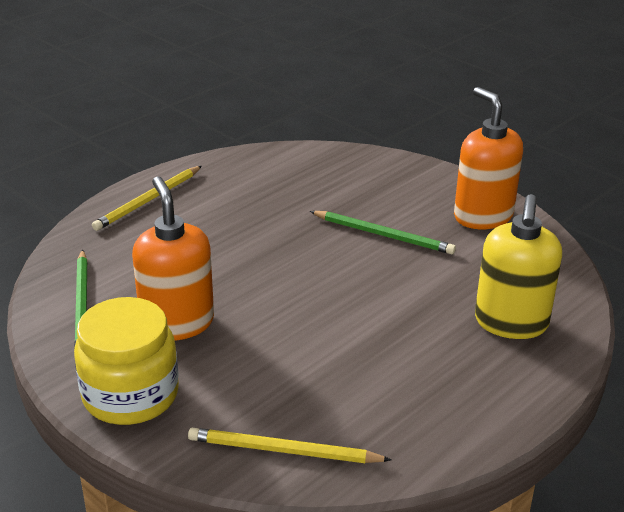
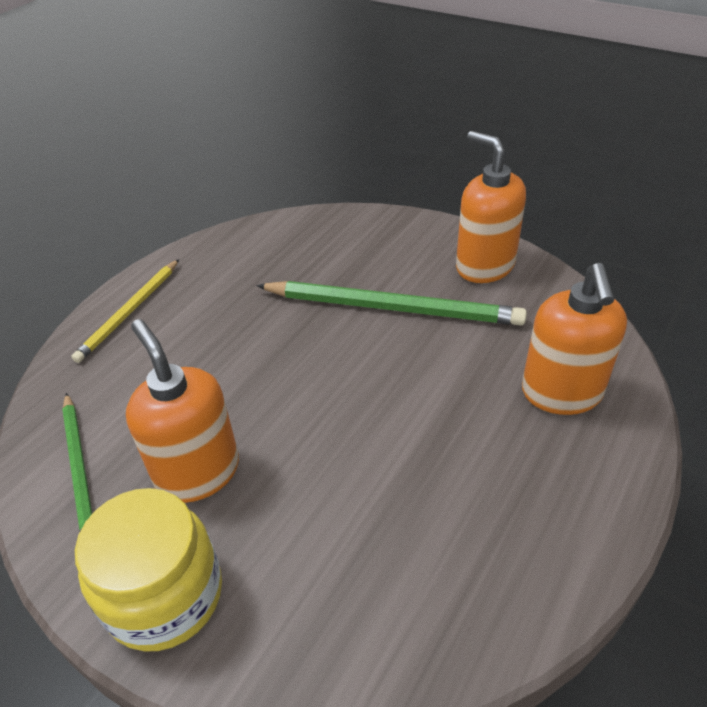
camera: 10 degrees left, 10 degrees up
yellow pencil [188,428,391,463] -> none
green pencil [310,211,456,254] -> green pencil [256,281,527,326], size x1.63
yellow soap dispenser [475,194,562,339] -> orange soap dispenser [522,263,627,415]

